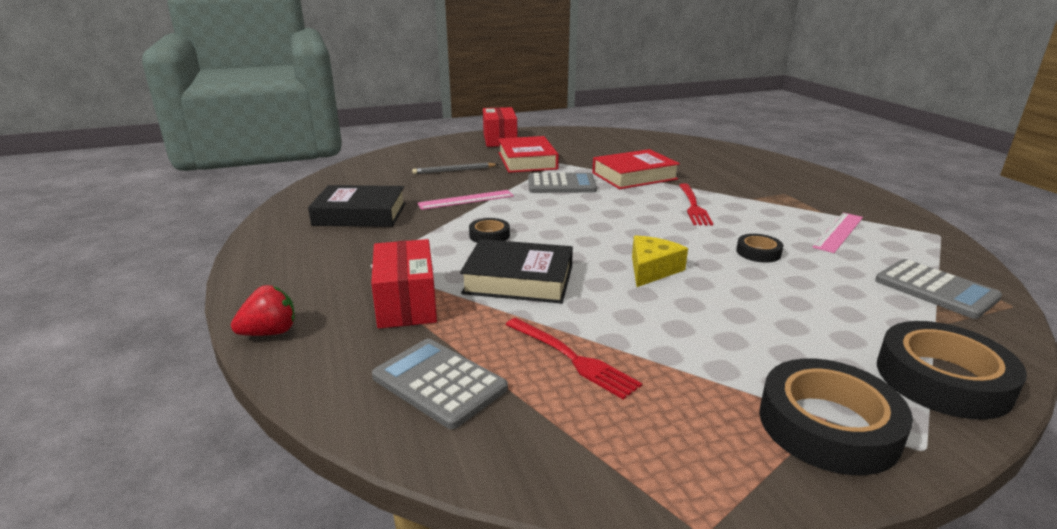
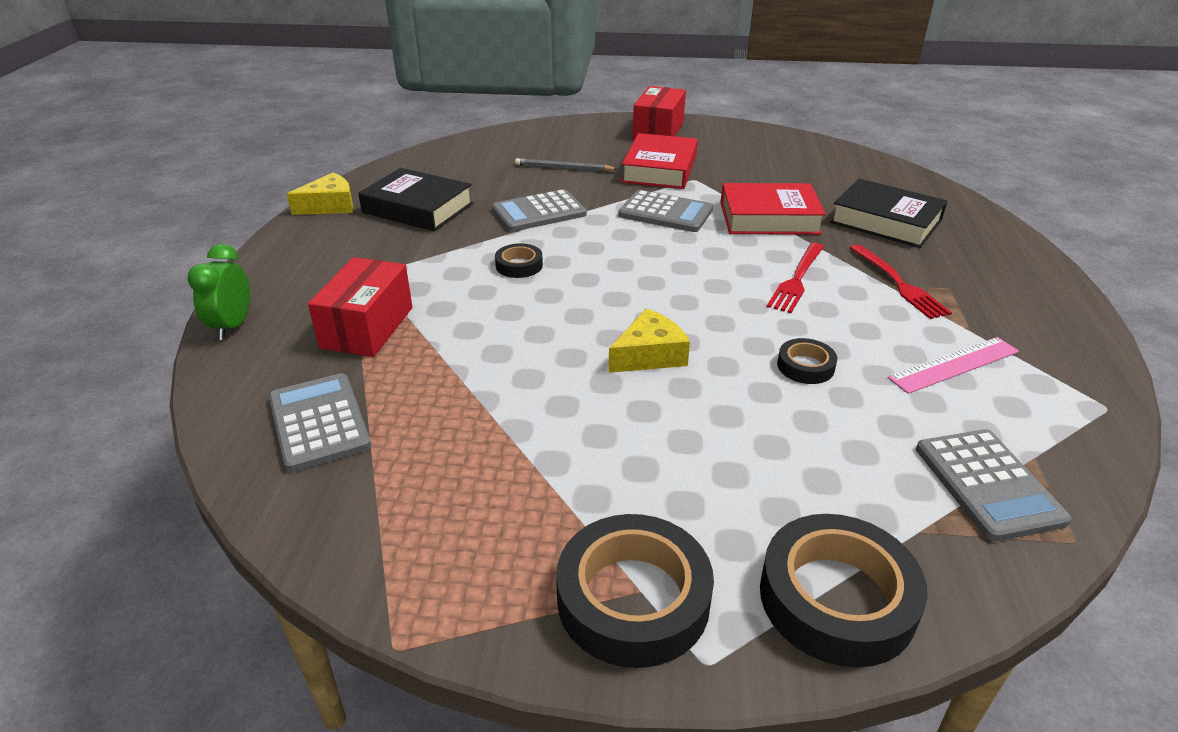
camera: 25 degrees right, 10 degrees up
red strawberry [231,285,295,336] -> green clock [187,244,250,340]
pink ruler [417,190,514,210] -> grey calculator [492,189,587,232]
black book [460,239,573,303] -> black book moved to [830,179,948,248]
red fork [505,318,642,400] -> red fork moved to [850,244,952,319]
none -> yellow cheese [287,173,354,215]

